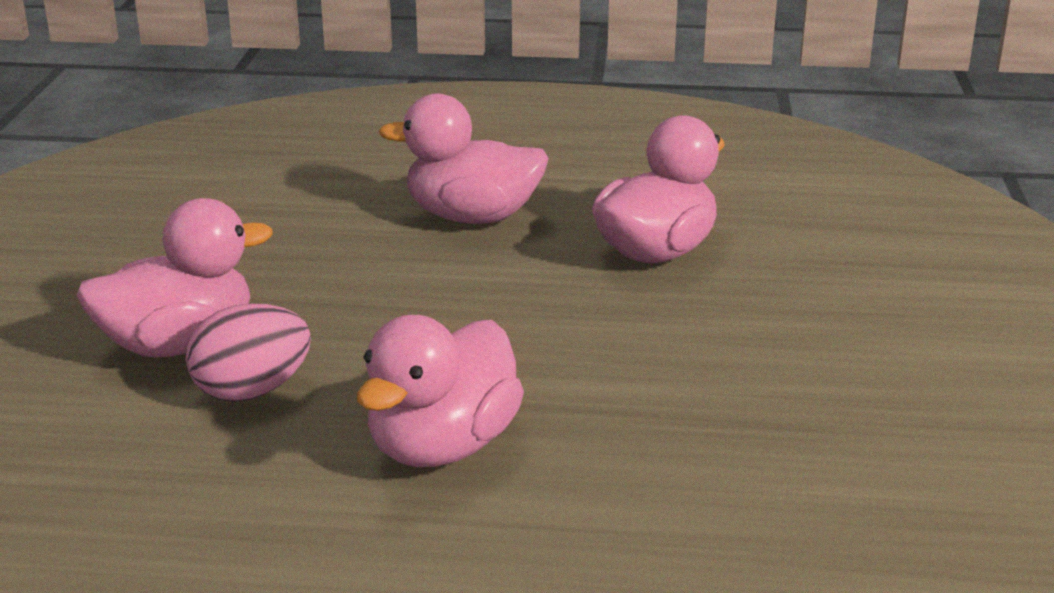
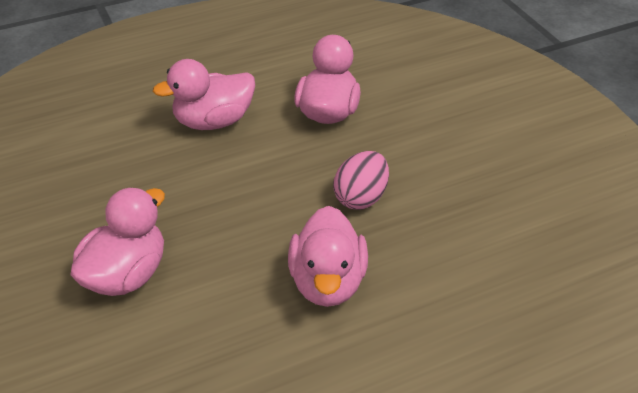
camera: 30 degrees left, 15 degrees up
pink egg [185,303,311,402] -> pink egg moved to [333,151,389,210]

